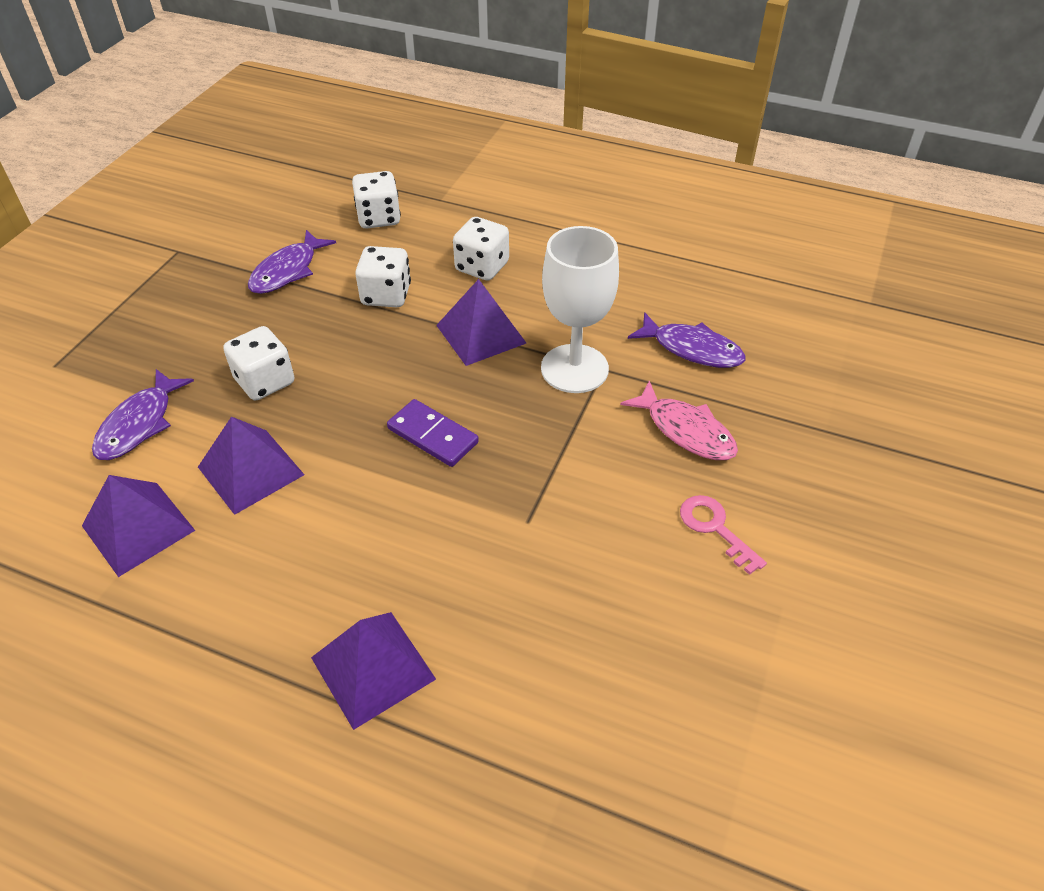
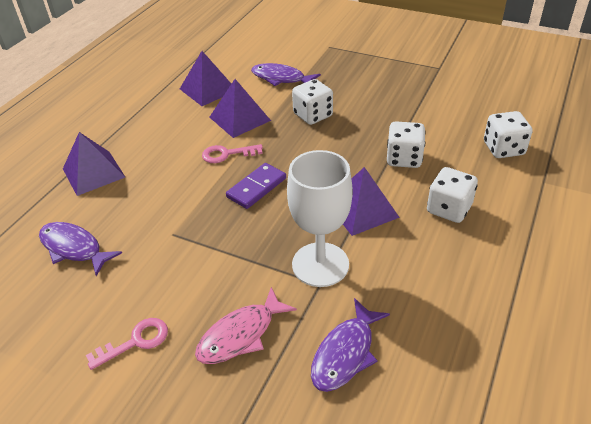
camera: 95 degrees right, 5 degrees down
purple fish [248,230,336,294] -> purple fish moved to [39,222,122,276]
none -> pink key [202,144,263,163]

